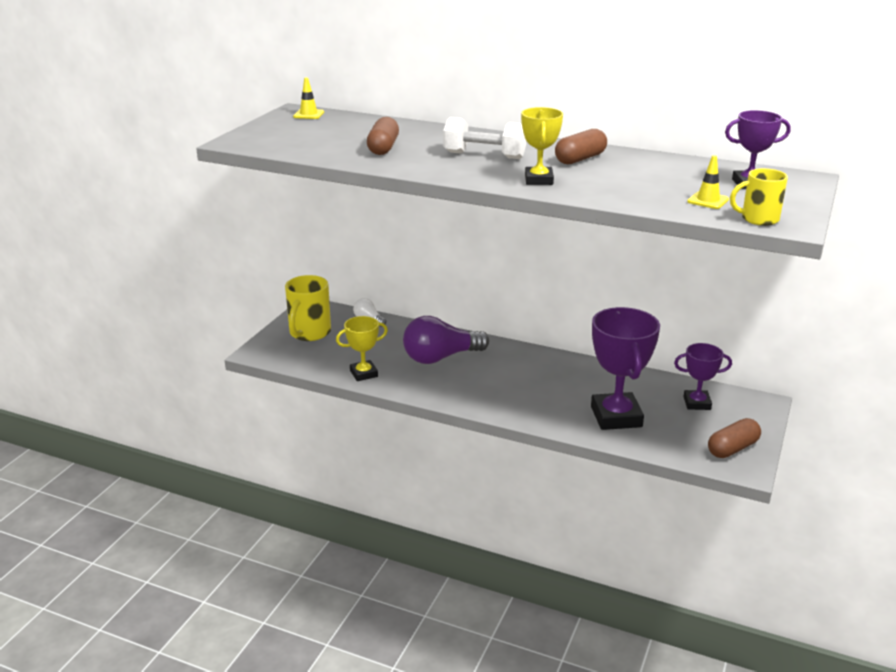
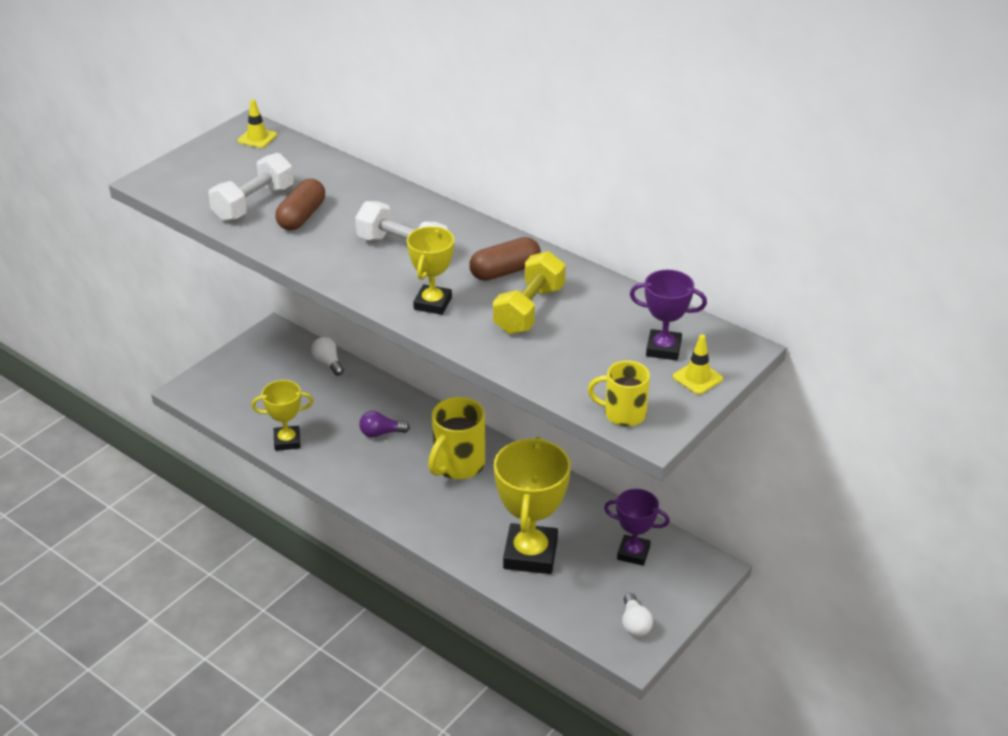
camera: 15 degrees right, 10 degrees up
yellow mug [285,275,331,341] -> yellow mug moved to [428,397,485,479]
purple light bulb [403,316,489,364] -> purple light bulb [359,411,410,438], size x0.48
purple trophy [591,307,660,430] -> yellow trophy [494,437,571,574]
yellow traffic cone [687,155,729,209] -> yellow traffic cone moved to [673,334,723,394]
brown capsule [708,418,761,458] -> white light bulb [622,593,653,637]
none -> white dumbbell [208,153,294,222]
none -> yellow dumbbell [493,251,566,334]

